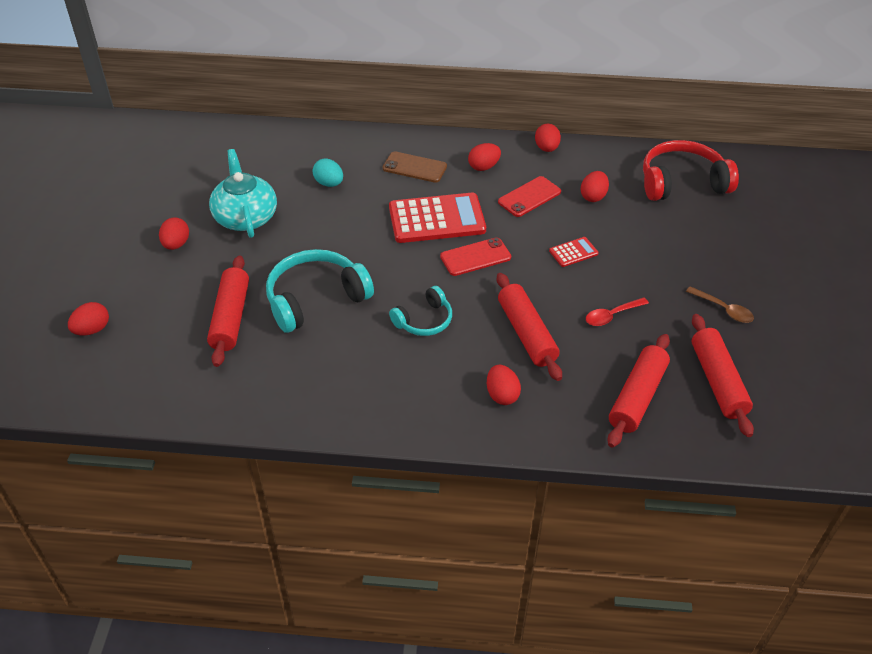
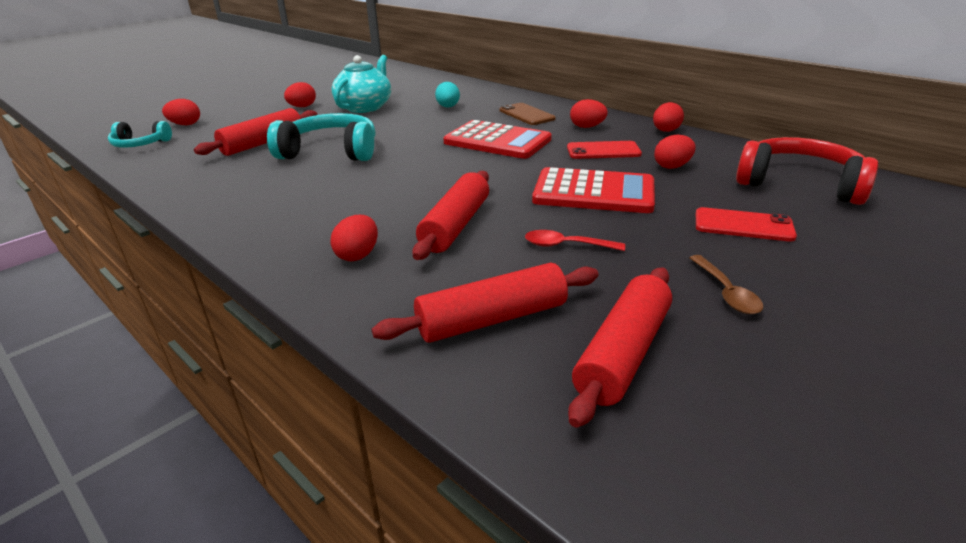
camera: 40 degrees right, 15 degrees down
turquoise headphones [389,286,452,336] -> turquoise headphones moved to [108,121,172,148]
red phone [440,237,511,276] -> red phone moved to [696,207,797,242]
red calculator [549,237,598,267] -> red calculator [532,167,655,213], size x2.19

